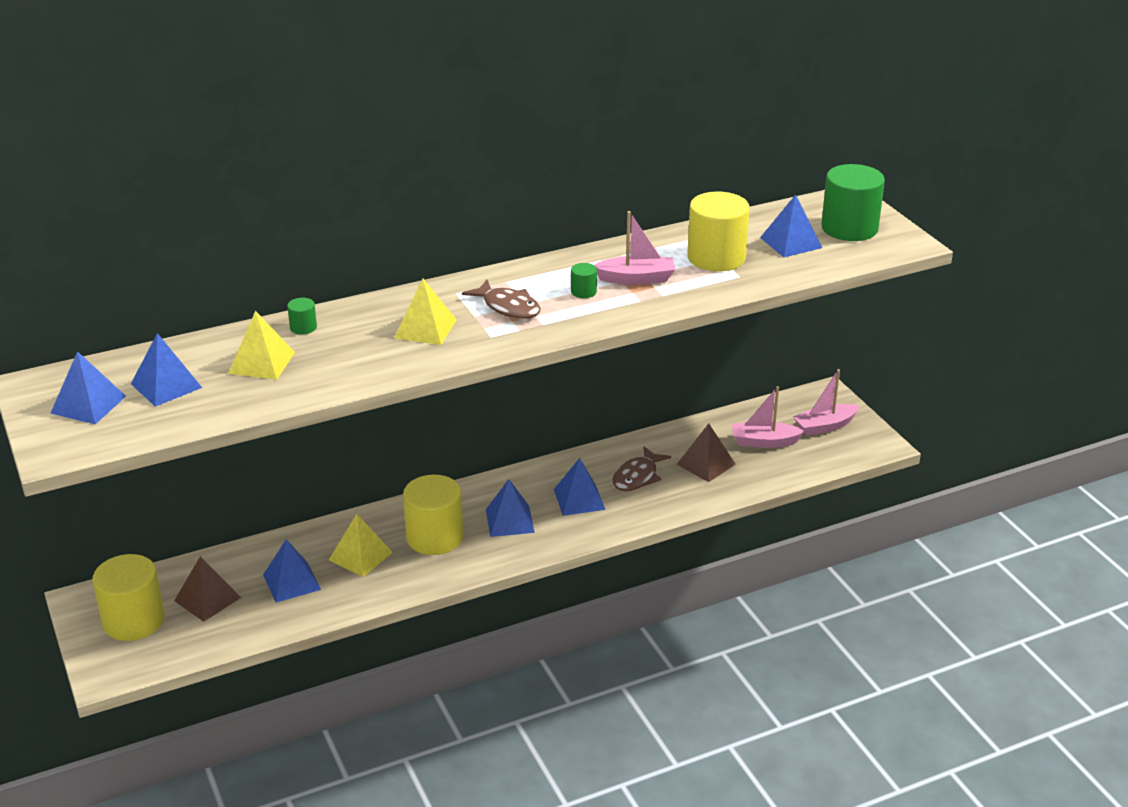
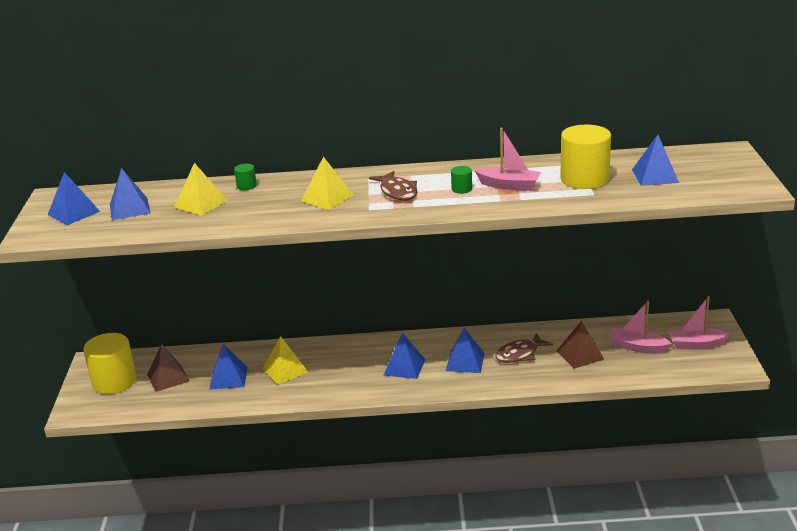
camera: 25 degrees right, 5 degrees down
yellow cylinder [403,475,463,555] -> none
green cylinder [821,164,885,241] -> none

